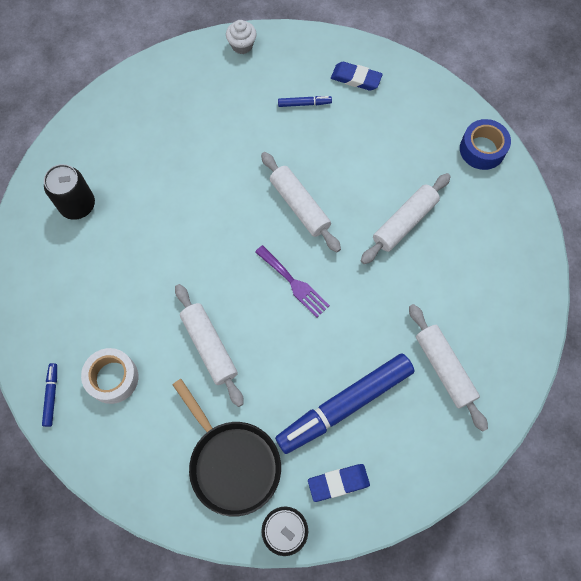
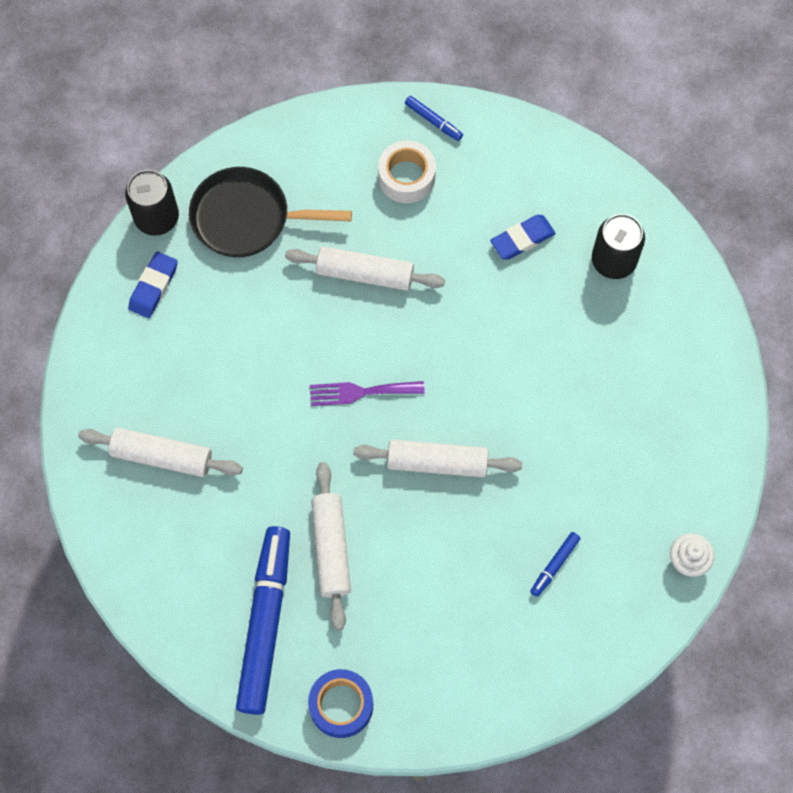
camera: 130 degrees right, 0 degrees up
blue marker [275,353,414,454] -> blue marker moved to [236,526,290,715]
blue eraser [331,62,383,91] -> blue eraser moved to [490,215,556,260]

